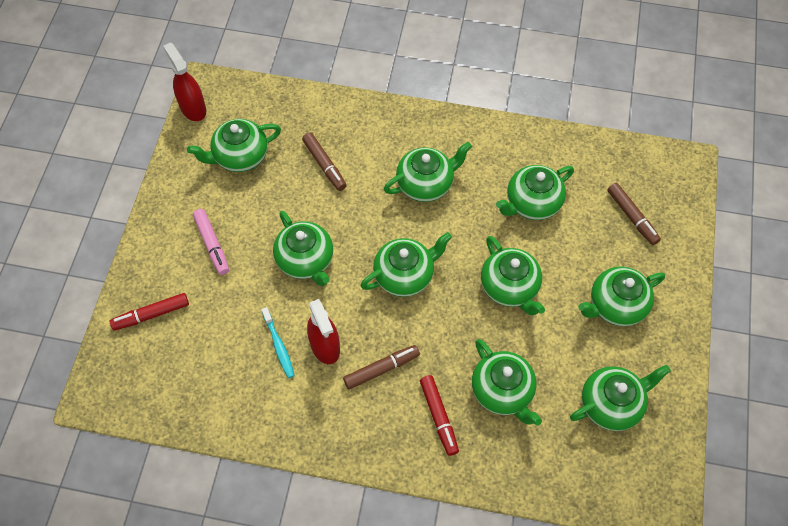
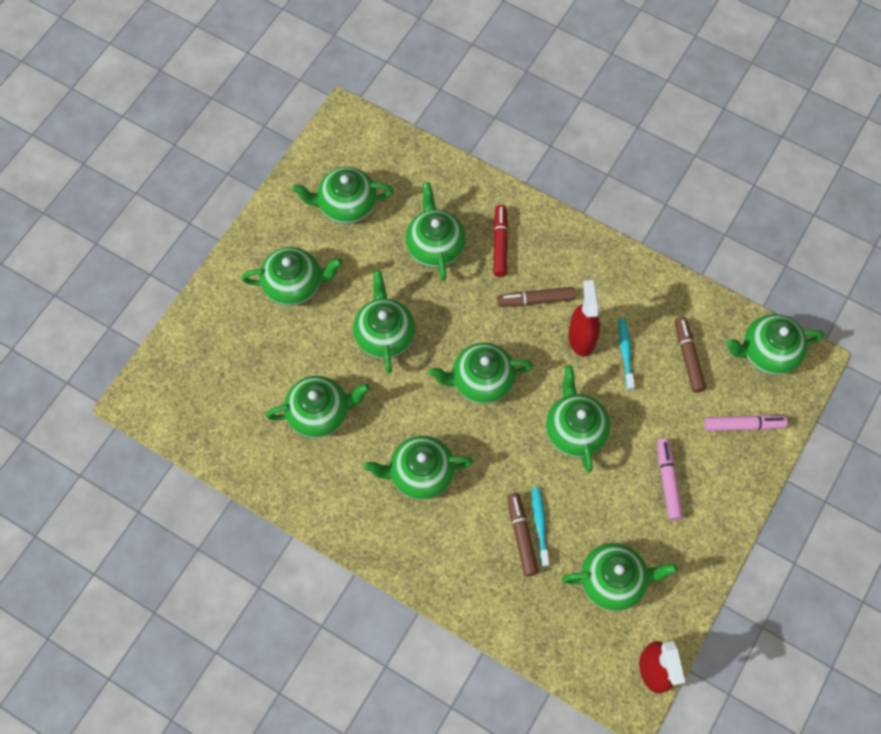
camera: 160 degrees left, 5 degrees up
red marker [110,293,189,331] -> pink marker [705,415,788,431]
brown marker [608,183,661,245] -> brown marker moved to [675,317,706,393]
none -> turquoise toothbrush [532,487,549,567]
none -> green teapot [726,314,824,375]

